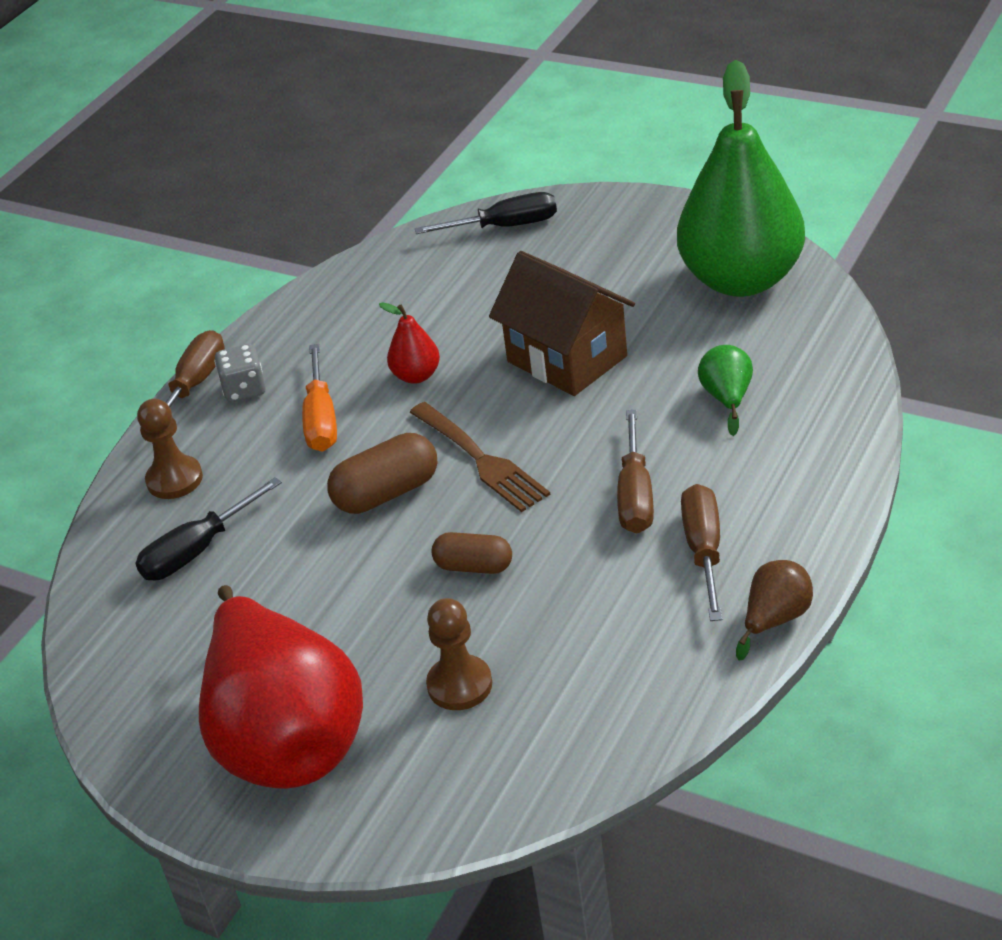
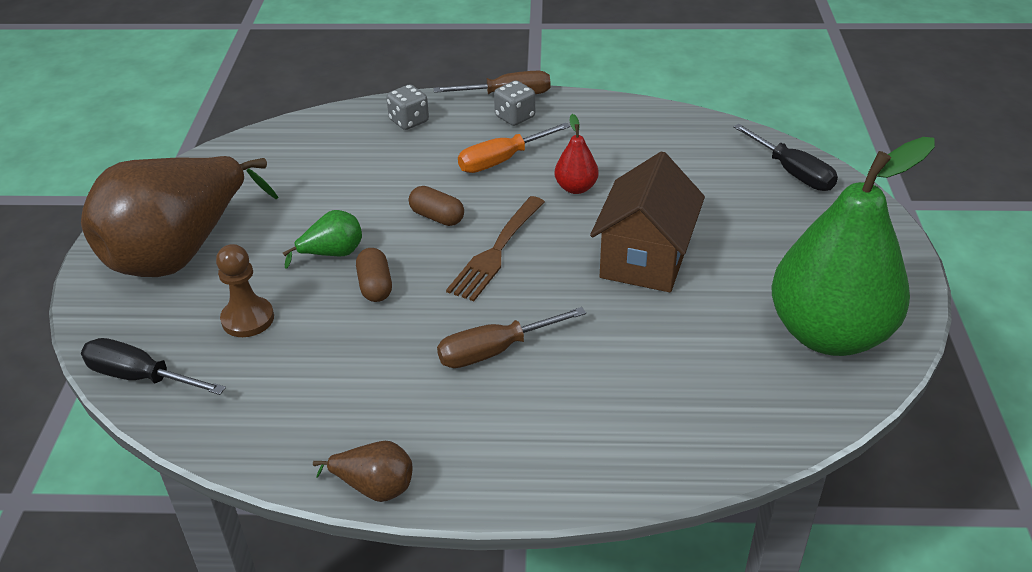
camera: 60 degrees right, 0 degrees up
black screwdriver [135,477,282,581] -> black screwdriver moved to [81,338,226,395]
brown pawn [137,399,203,499] -> grey dice [386,85,429,130]
red pear [199,585,363,789] -> brown pear [81,156,279,277]
brown capsule [327,433,437,514] -> brown capsule [409,186,464,226], size x0.66
brown screwdriver [681,484,722,621] -> none
green pear [698,345,753,436] -> green pear moved to [283,210,362,269]

